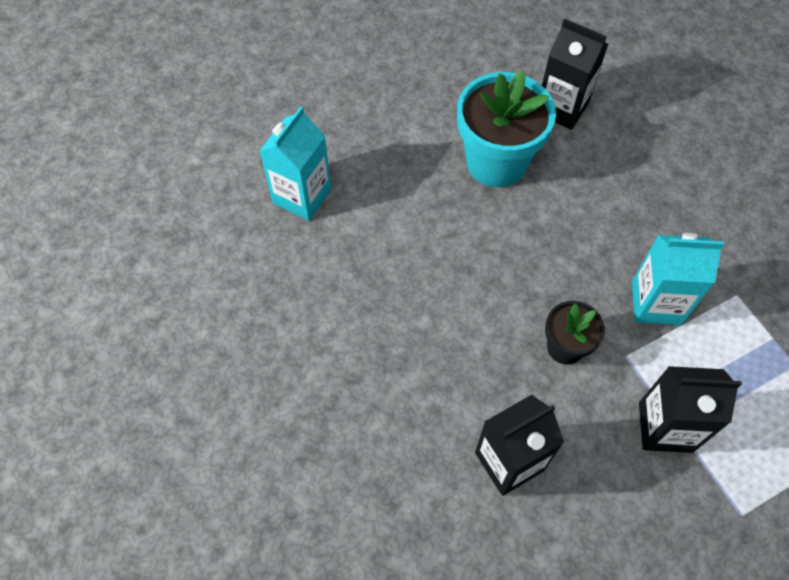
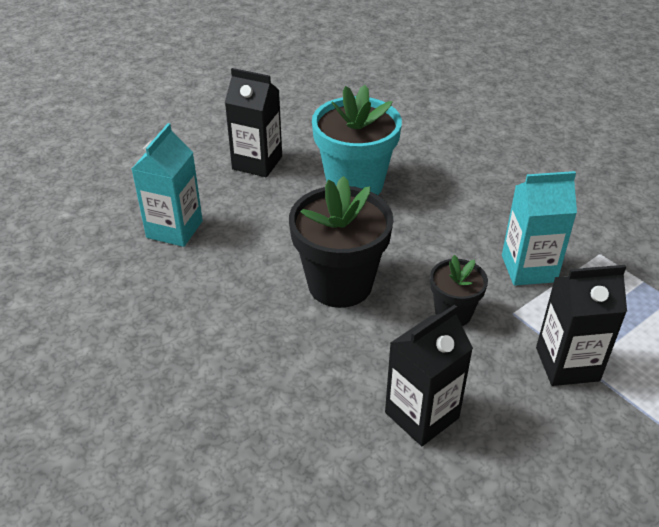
camera: 10 degrees left, 20 degrees down
black carton [542,19,608,130] -> black carton moved to [225,68,282,177]
none -> black flower pot [289,176,394,308]

